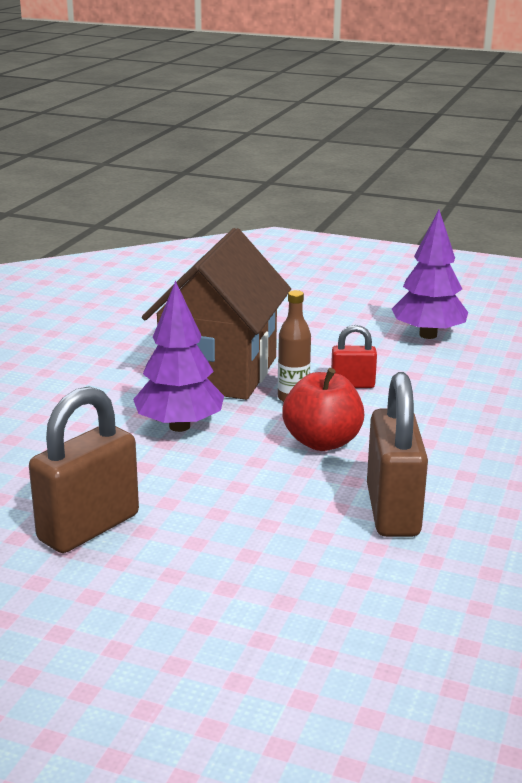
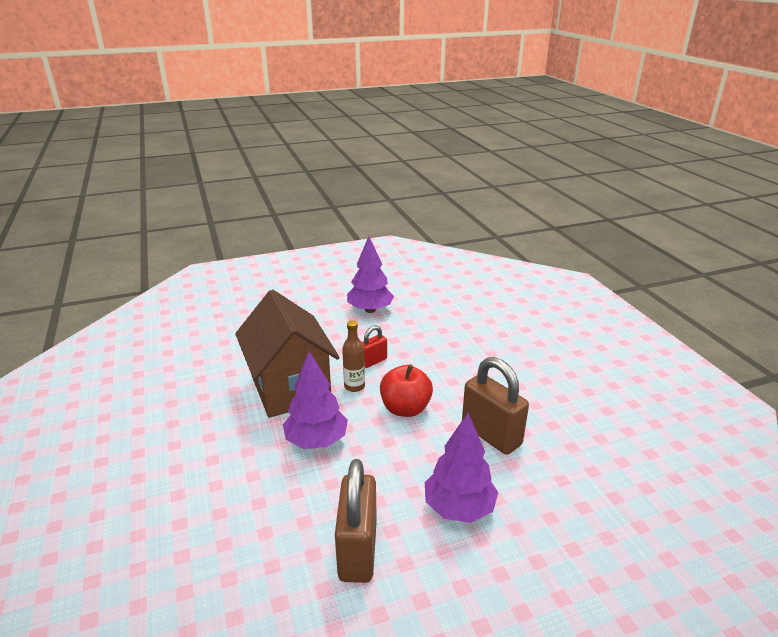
camera: 40 degrees left, 5 degrees up
none -> purple tree [425,413,498,523]

